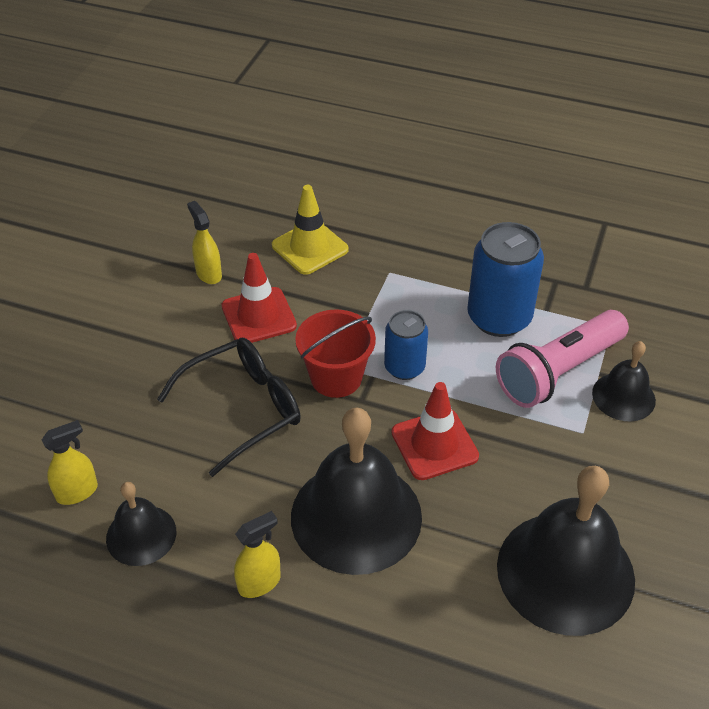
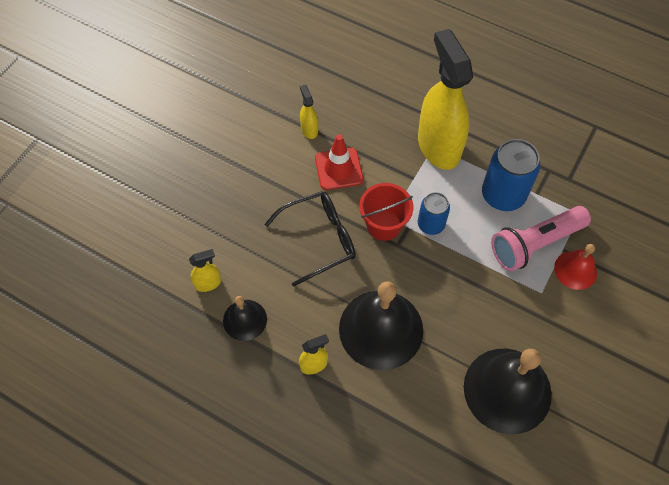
camera: 10 degrees right, 15 degrees up
yellow traffic cone [272,185,349,275] -> none
red traffic cone [392,382,479,480] -> none
black bell [592,341,656,421] -> red bell [554,244,597,290]
none -> yellow spray bottle [418,29,473,170]

